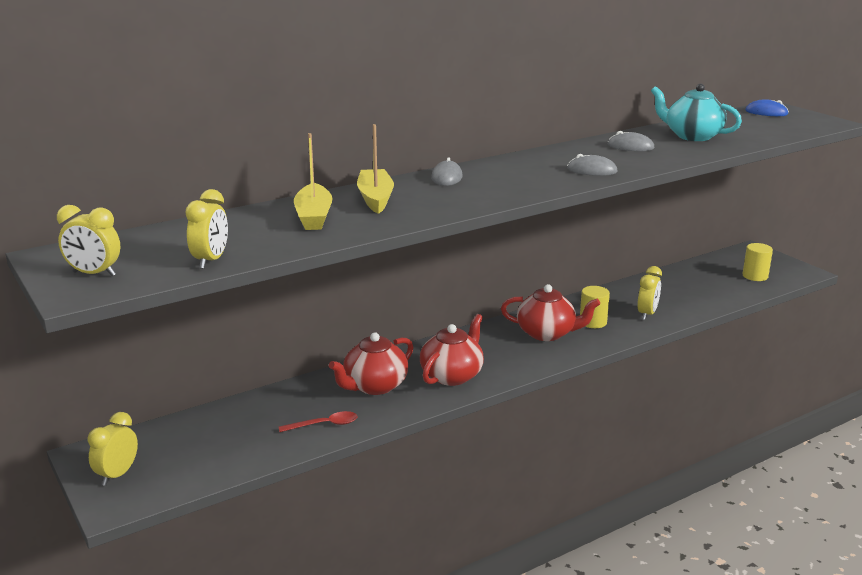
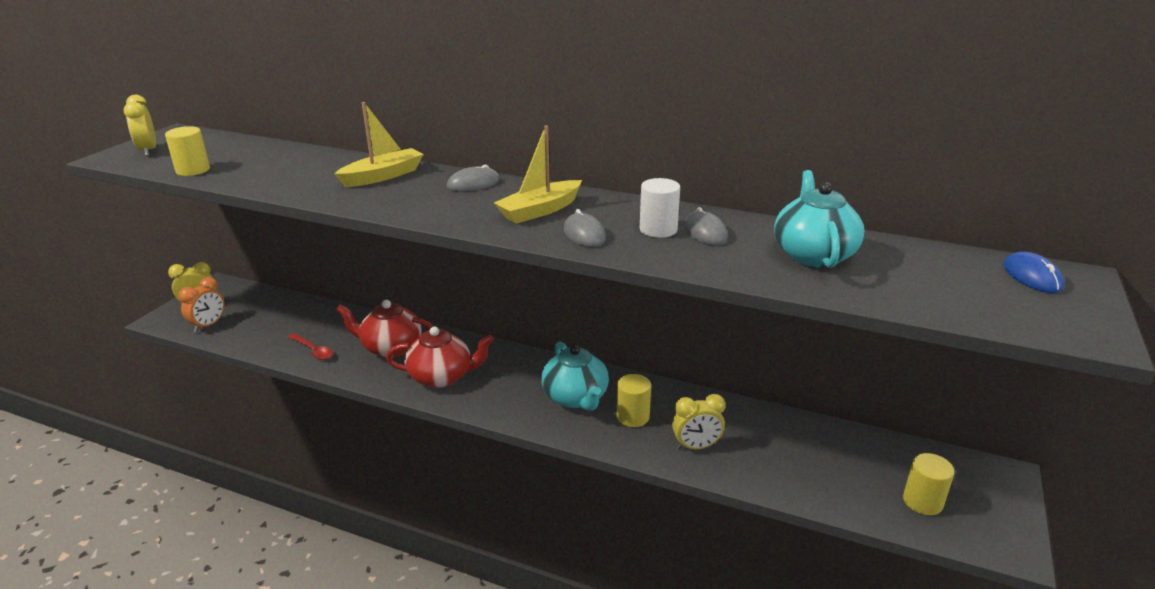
camera: 55 degrees right, 5 degrees up
yellow clock [185,189,228,269] -> yellow cylinder [165,126,210,176]
yellow boat [294,133,332,230] -> yellow boat moved to [494,125,582,224]
red teapot [501,284,600,341] -> turquoise teapot [541,342,609,411]
none -> orange clock [178,277,225,332]
none -> white cylinder [640,178,680,238]

